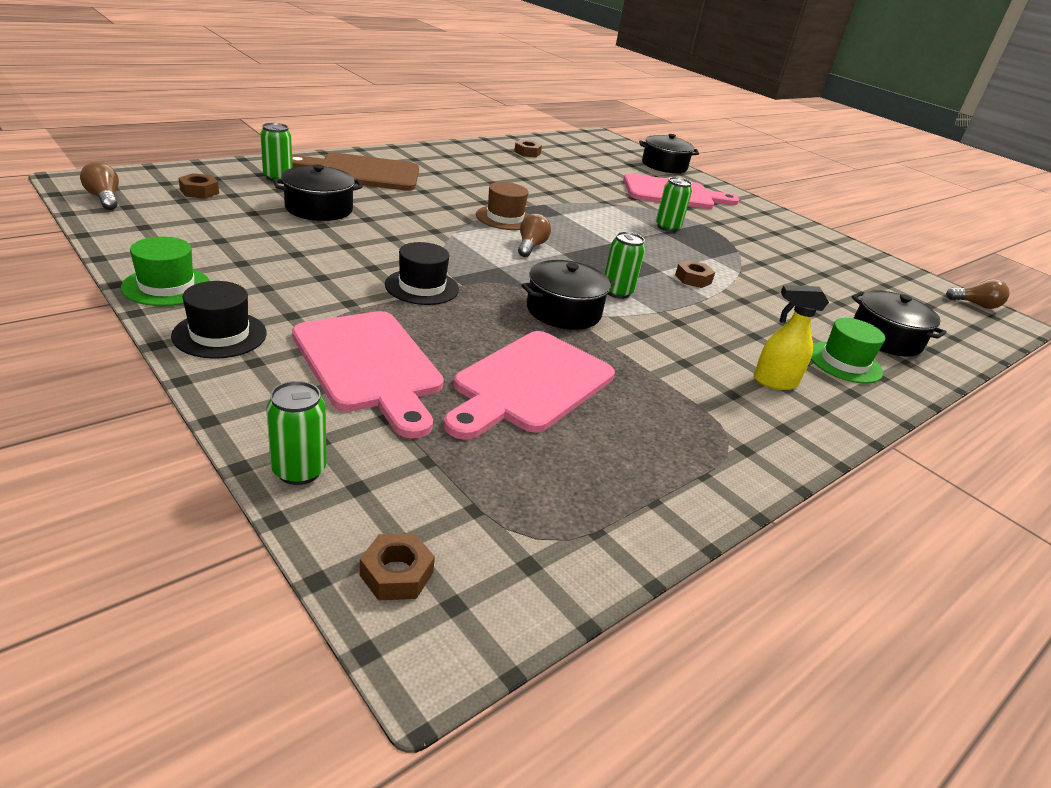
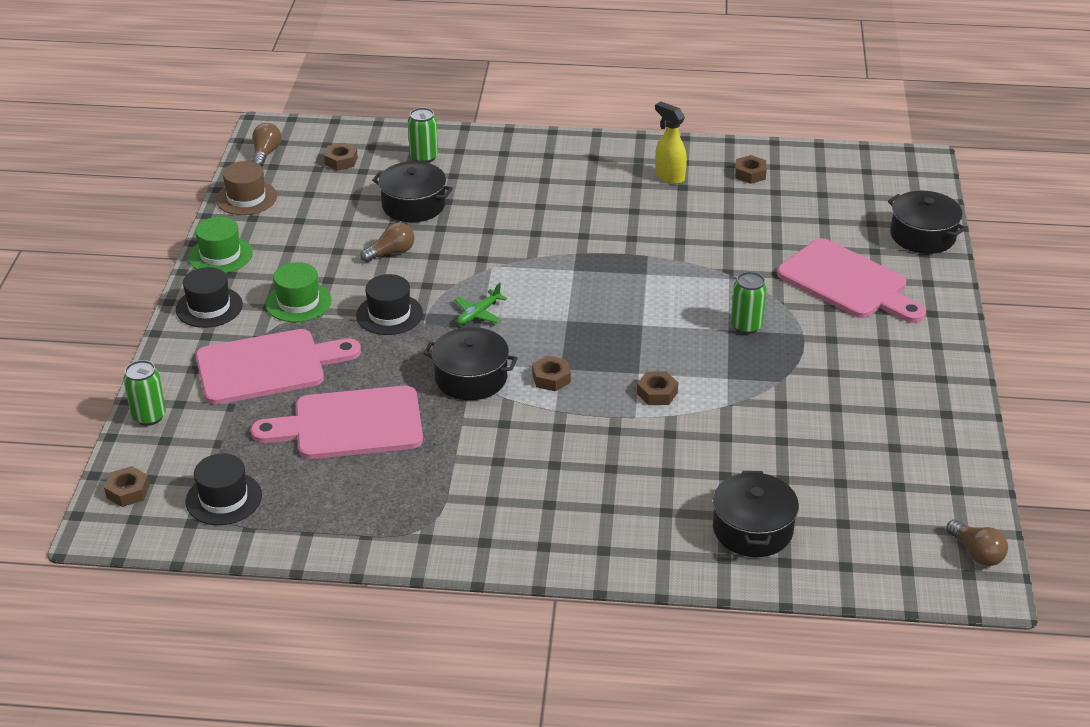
camera: 50 degrees right, 5 degrees up
brown cutting board [292,153,419,191] -> none
pink cutting board [292,311,444,439] -> pink cutting board turned 120 degrees counterclockwise [196,329,361,405]
brown hat [476,182,530,230] -> brown hat moved to [216,161,277,215]
brown light bulb [518,213,551,257] -> brown light bulb moved to [360,222,414,262]
green can [605,232,645,299] -> brown nut [532,355,571,392]
yellow spray bottle [754,285,829,390] -> yellow spray bottle moved to [655,101,687,184]
green hat [811,318,885,384] -> green hat moved to [265,262,332,322]
none -> black hat [186,454,262,525]
none -> green plane [454,283,507,325]

